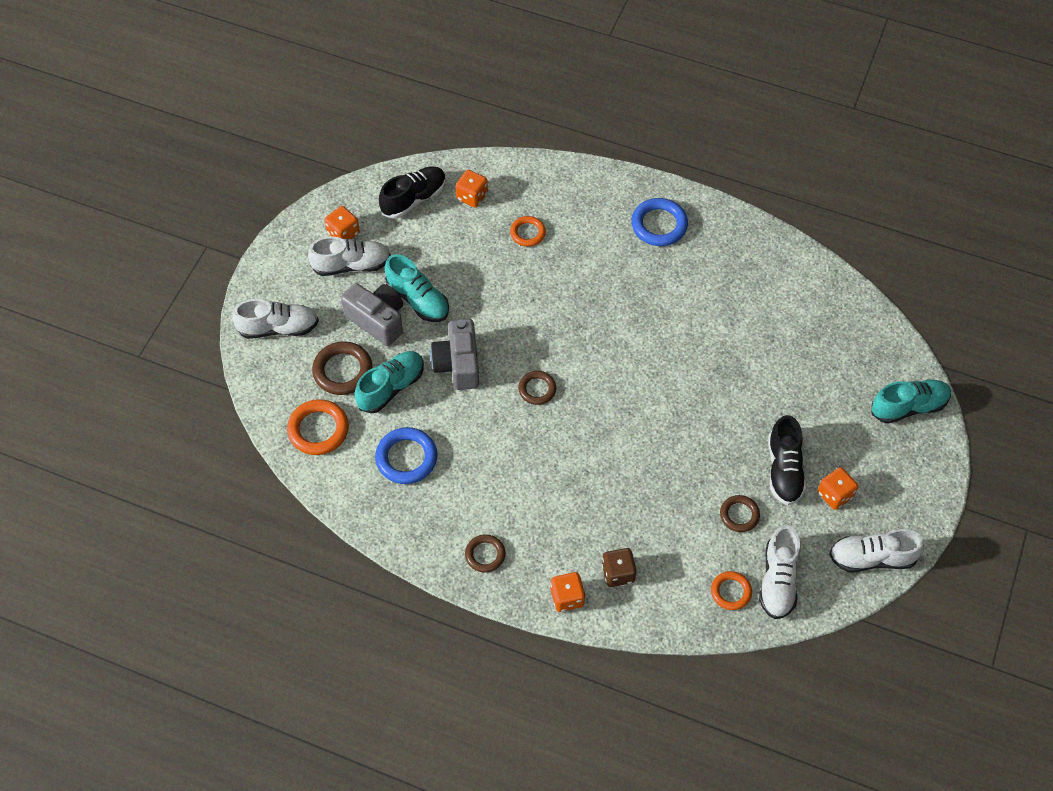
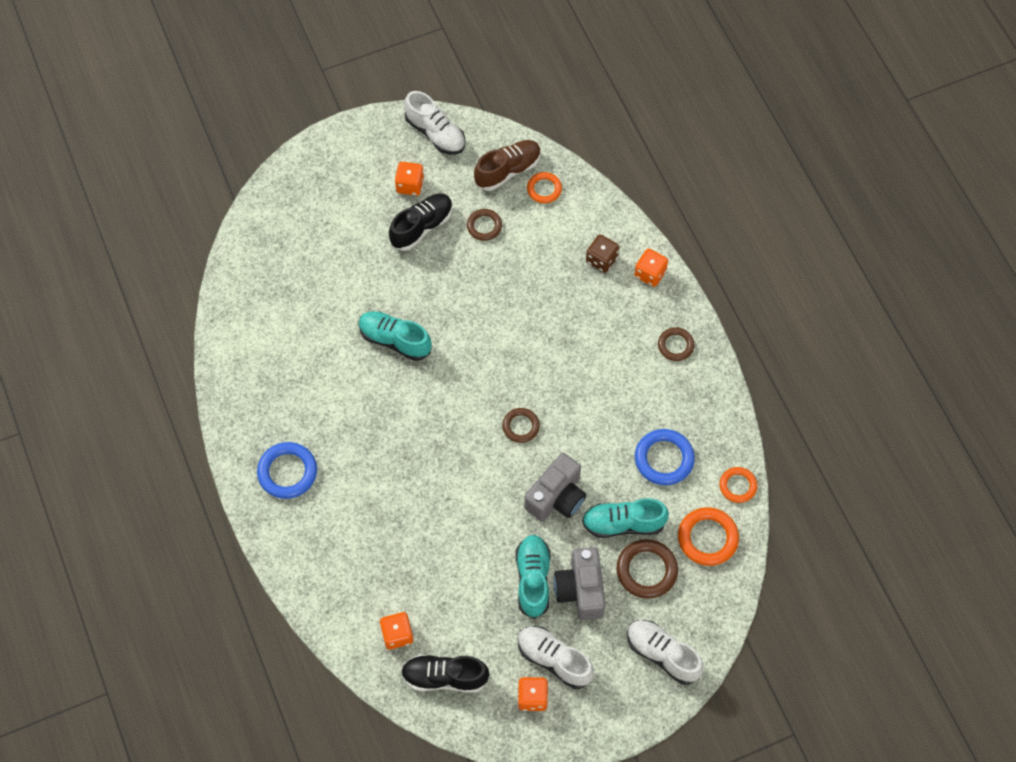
camera: 135 degrees left, 5 degrees up
orange ring [510,216,546,247] -> orange ring moved to [719,467,757,503]
white shoe [759,526,801,619] -> brown shoe [474,140,541,191]
turquoise shoe [871,379,951,424] -> turquoise shoe moved to [359,311,432,361]

